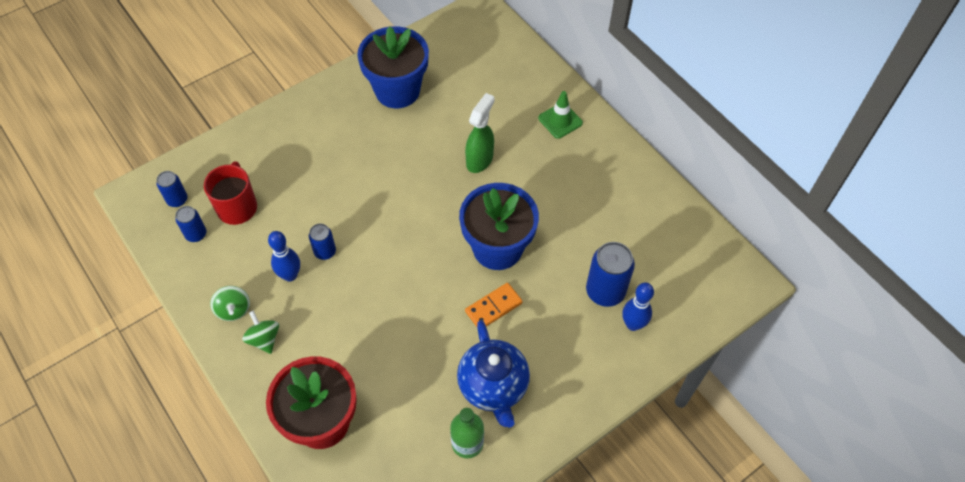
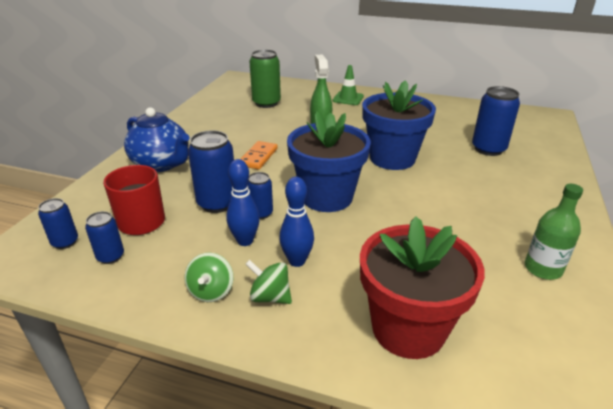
camera: 35 degrees left, 25 degrees down
green spinning top [210,286,250,321] -> green spinning top turned 60 degrees clockwise [184,253,234,302]
blue flower pot [357,26,429,108] -> blue flower pot moved to [287,111,371,212]
blue teapot [457,320,530,428] -> blue teapot moved to [124,108,190,172]
orange domino [465,283,523,327] -> orange domino moved to [241,141,278,170]
blue bowling pin [622,282,654,331] -> blue bowling pin moved to [279,177,314,267]
none -> blue can [188,130,234,213]
none -> green can [249,50,281,108]

